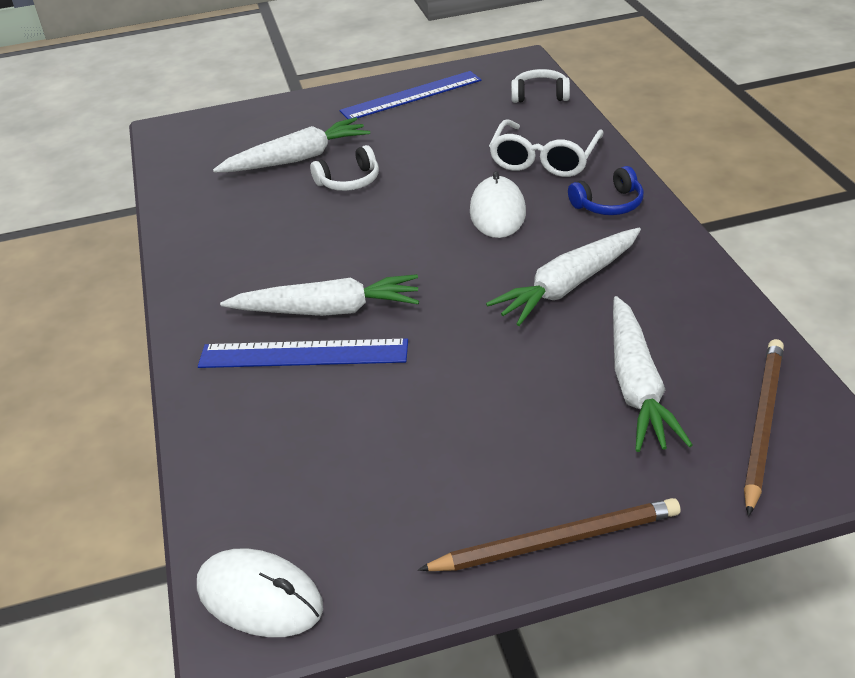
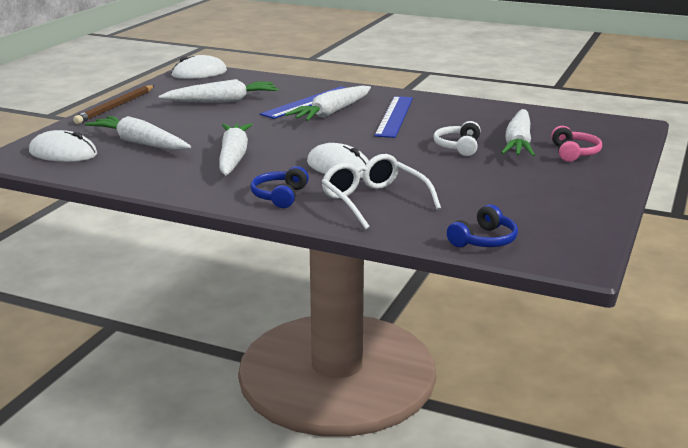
camera: 125 degrees right, 15 degrees down
blue ruler [340,71,482,119] -> blue ruler moved to [374,96,413,138]
white headphones [511,69,570,103] -> blue headphones [447,204,518,247]
brown pencil [744,339,784,516] -> white mouse [29,130,97,162]
none -> white carrot [158,79,279,103]
none -> pink headphones [551,126,602,162]

